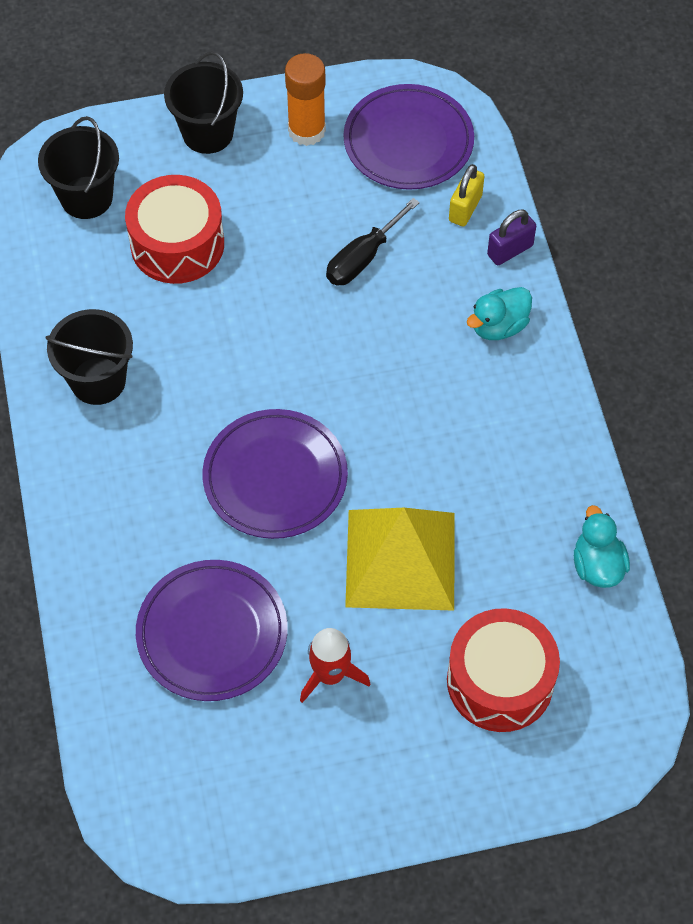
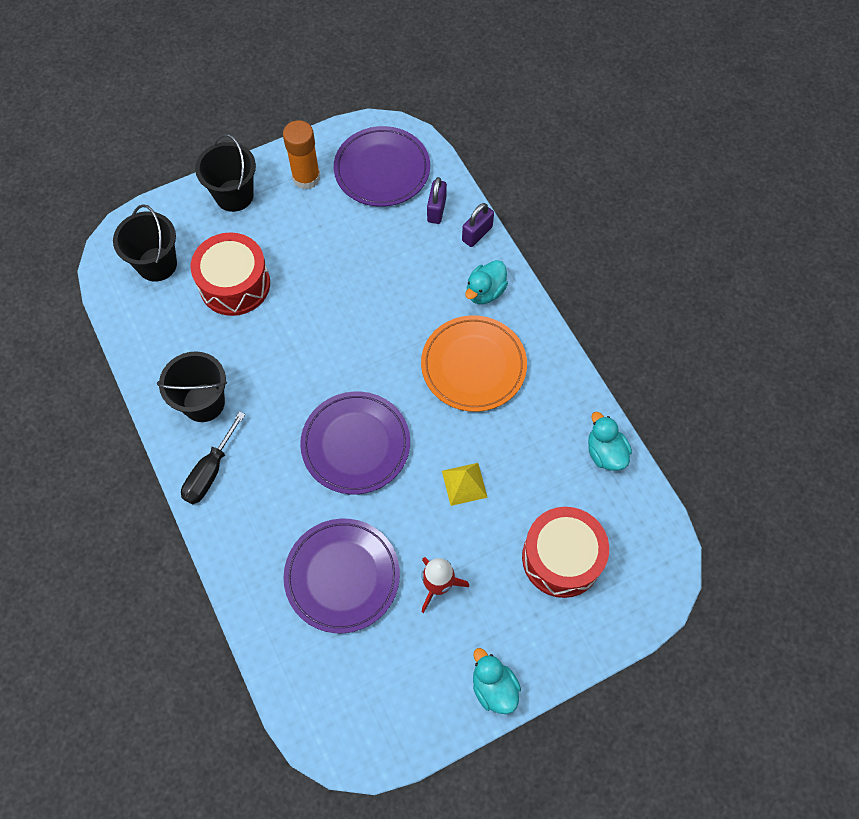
camera: 15 degrees left, 5 degrees up
black screwdriver [326,198,420,286] -> black screwdriver moved to [181,411,245,504]
yellow pyramid [345,508,455,611] -> yellow pyramid [442,463,488,506], size x0.47
yellow padlock [449,164,484,227] -> purple padlock [427,177,447,224]
none -> orange plate [421,315,527,412]
none -> turquoise duck [473,648,521,714]

